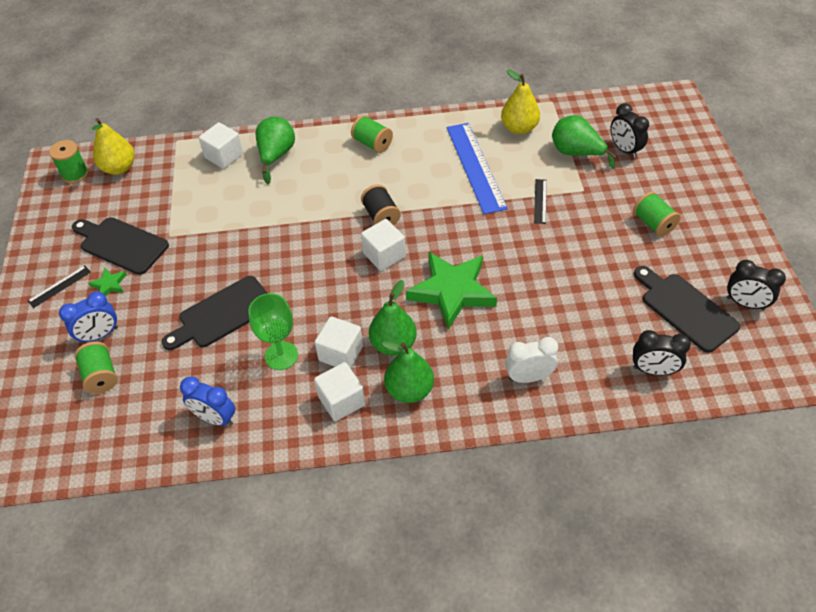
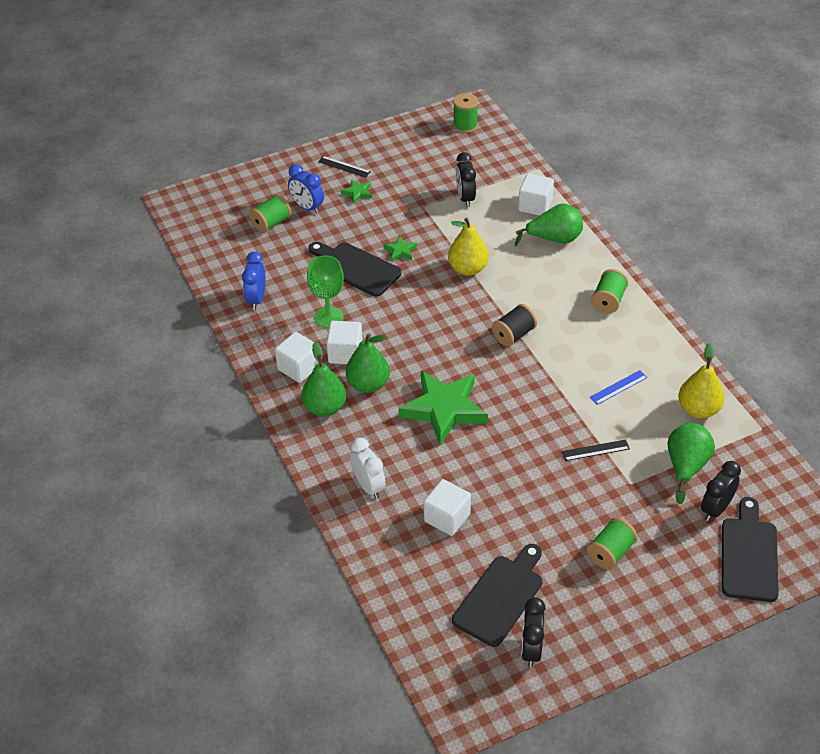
camera: 70 degrees right, 5 degrees down
black cutting board [72,217,169,275] -> black cutting board moved to [722,497,779,602]
yellow pear [92,118,135,175] -> yellow pear moved to [448,218,489,276]
white cube [361,219,406,271] -> white cube moved to [424,479,471,536]
blue ruler [447,123,508,214] -> blue ruler [590,370,648,405], size x0.46
black clock [633,330,691,375] -> black clock moved to [456,152,476,207]
none -> green star [384,236,417,262]

